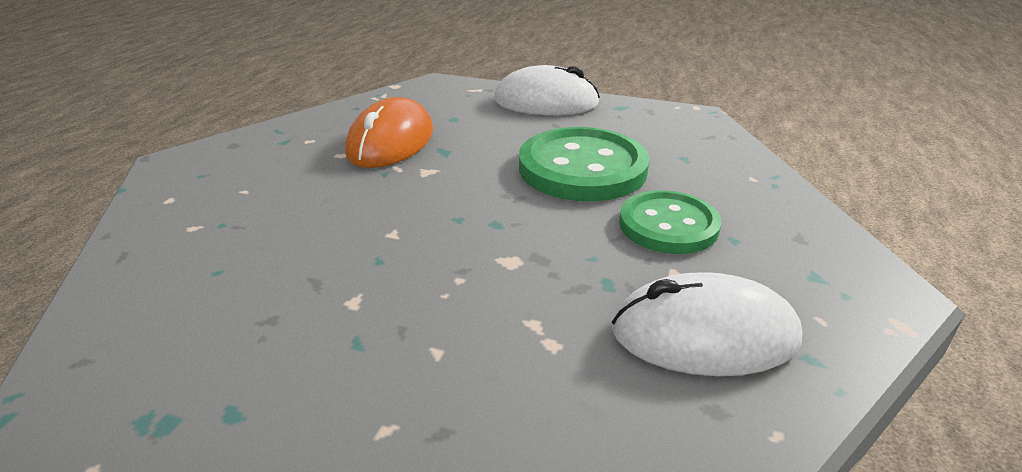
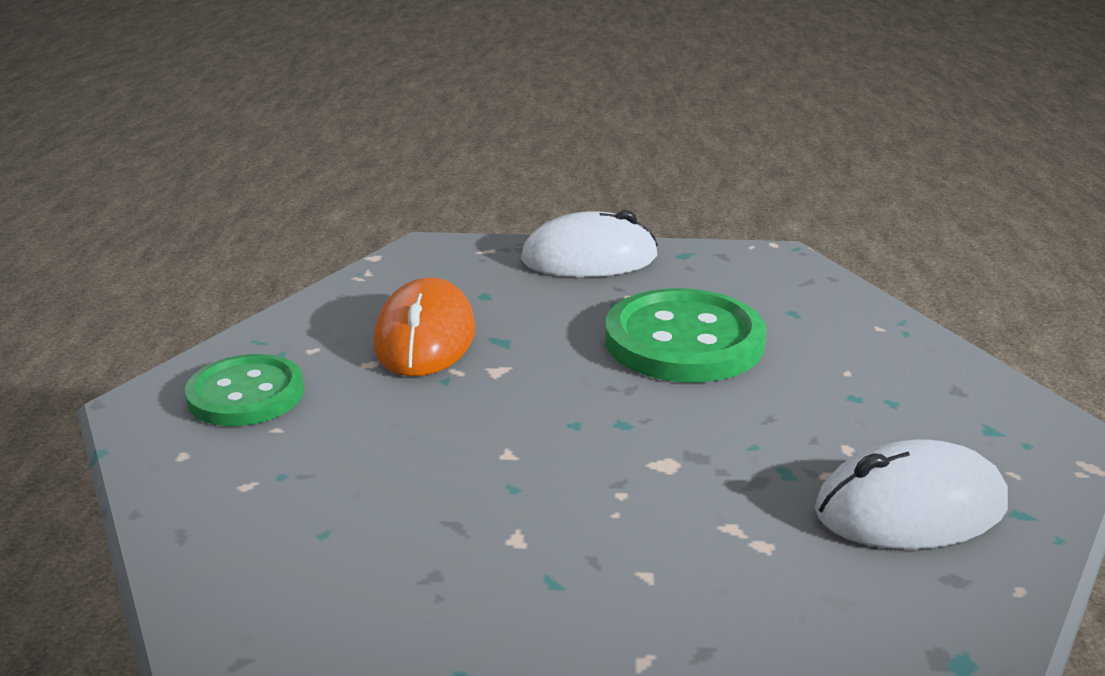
camera: 15 degrees left, 5 degrees down
green button [619,190,721,254] -> green button moved to [185,354,304,426]

